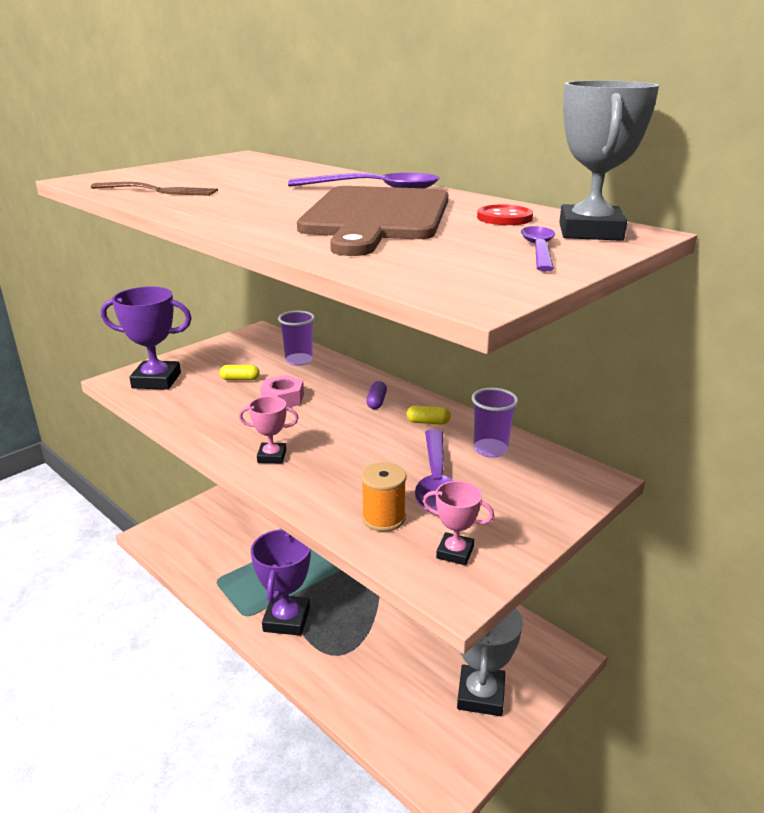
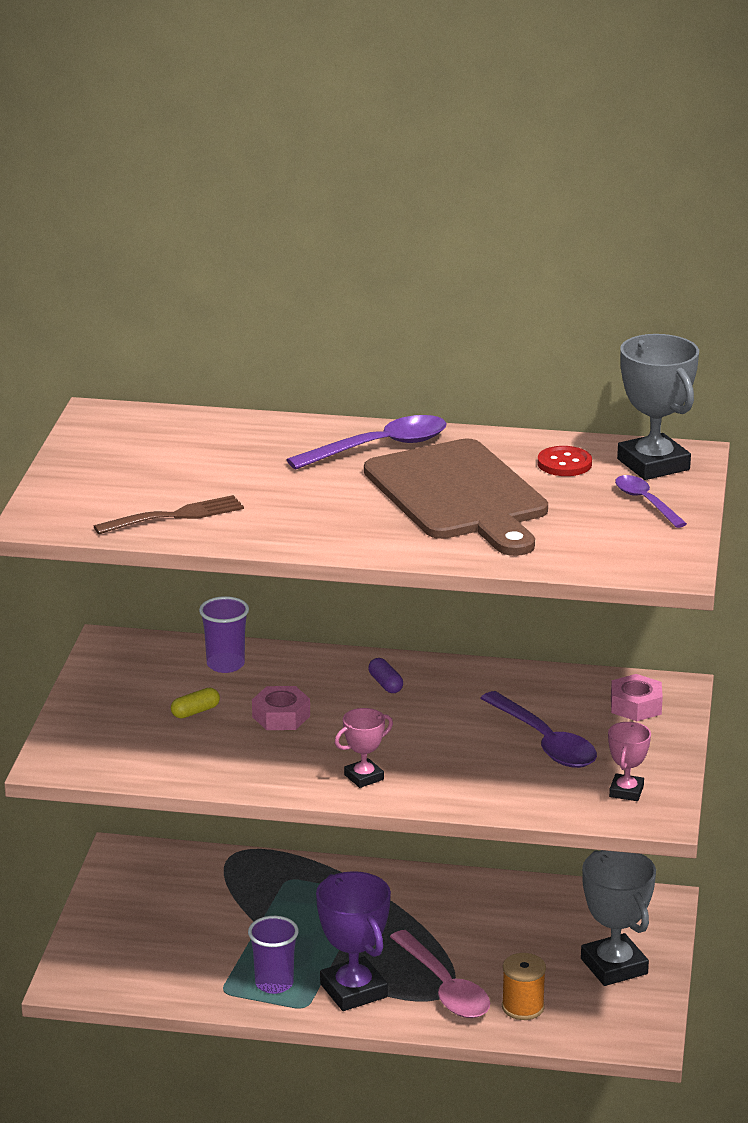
camera: 35 degrees left, 0 degrees up
purple trophy [101,286,192,390] -> none
orange spool [361,462,406,532] -> orange spool moved to [502,953,546,1020]
yellow capsule [406,406,451,425] -> none
pink trophy [423,481,494,565] -> pink trophy turned 60 degrees counterclockwise [608,722,651,801]
purple cup [472,388,518,458] -> purple cup moved to [248,916,299,994]
none -> pink spoon [390,930,490,1018]
none -> pink nut [611,674,663,721]

